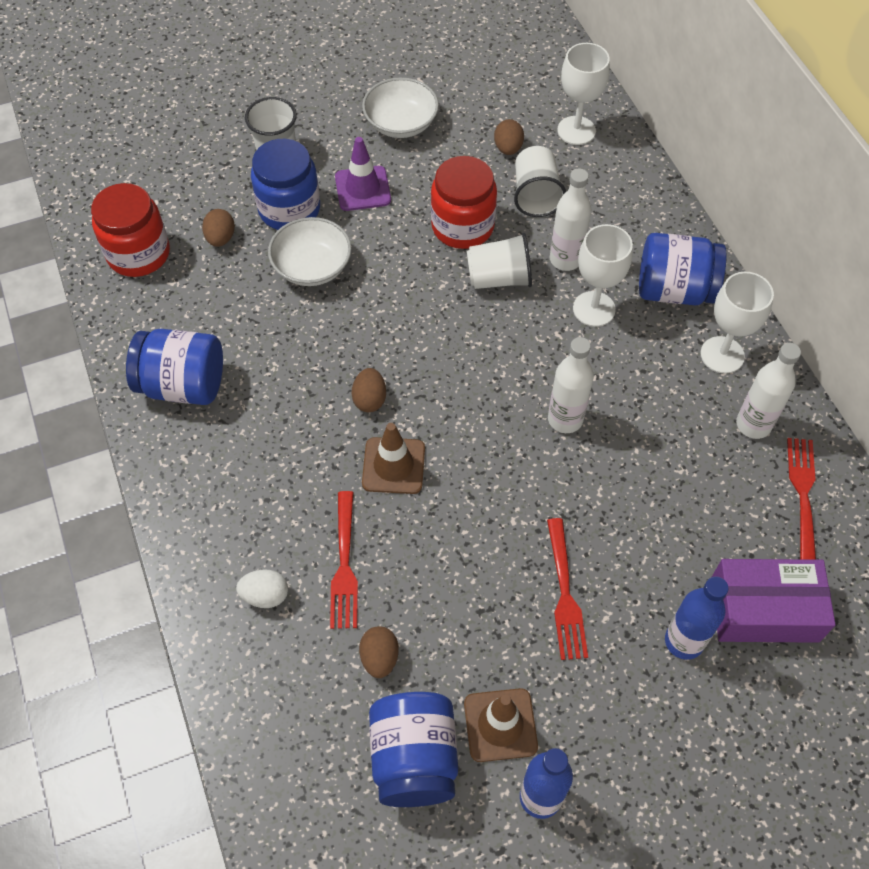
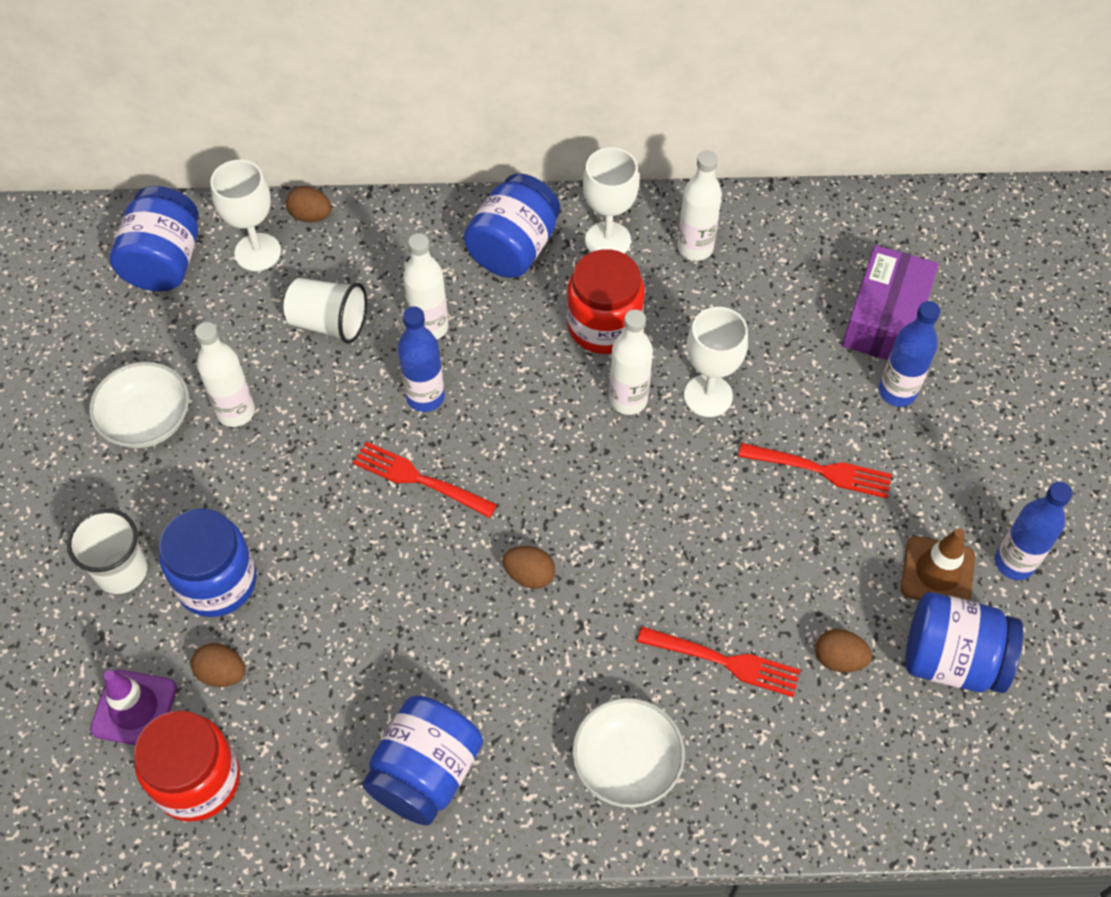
camera: 70 degrees left, 0 degrees up
white egg [236,569,288,608] -> none
white bowl [268,217,352,286] -> white bowl moved to [572,698,685,808]
purple traffic cone [335,137,391,211] -> purple traffic cone moved to [90,670,177,745]
brown traffic cone [362,423,425,494] -> none
red jar [431,156,497,249] -> red jar moved to [567,249,645,354]
white cup [467,233,532,289] -> blue bottle [398,306,445,412]
brown egg [494,119,524,155] -> brown egg moved to [286,186,332,222]
white goblet [573,224,633,327] -> white goblet moved to [684,307,748,417]
red fork [787,438,816,560] -> red fork moved to [353,442,497,518]
none -> blue jar [110,186,199,292]
none -> white bottle [195,322,255,427]

